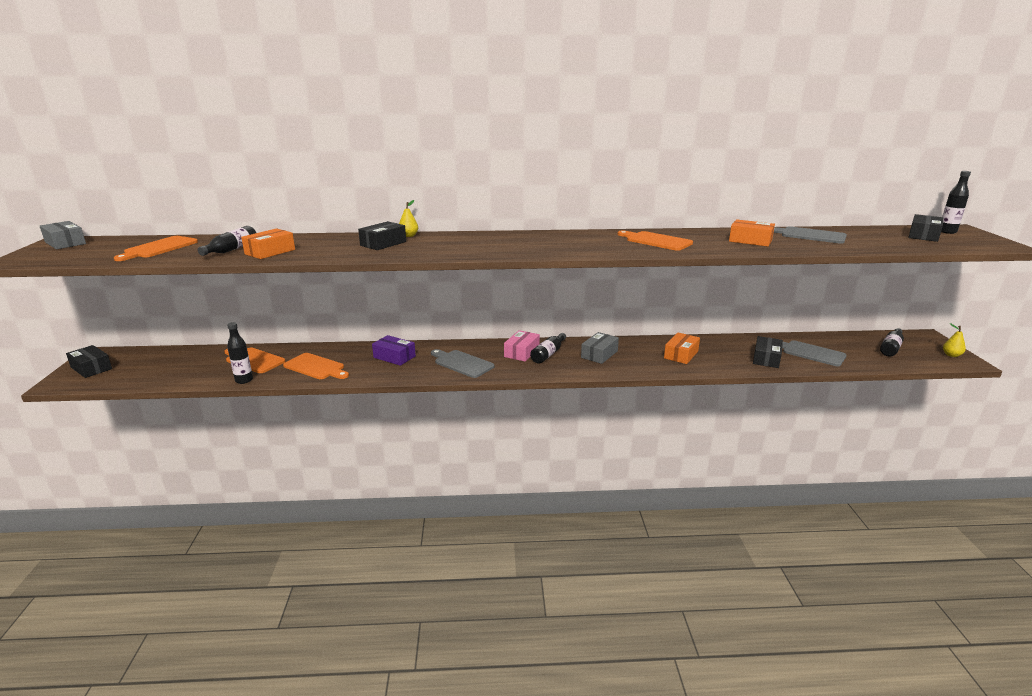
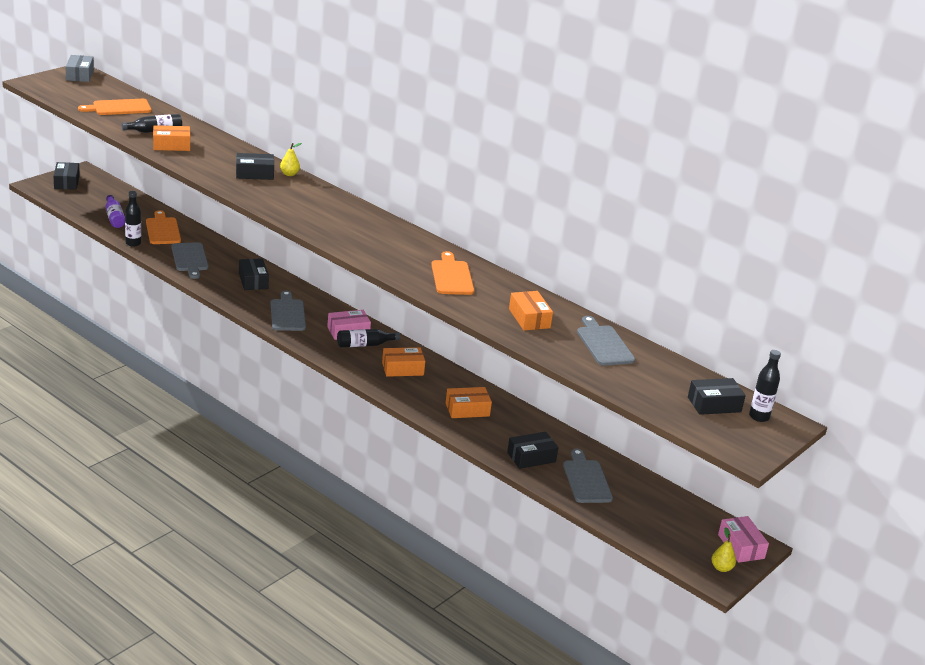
camera: 40 degrees right, 5 degrees up
orange cutting board [283,353,349,379] -> grey cutting board [172,242,208,279]
purple box [372,335,416,366] -> black box [239,258,269,290]
grey box [581,332,619,364] -> orange box [382,347,425,377]
black bottle [880,328,904,356] -> none
none -> purple bottle [105,195,125,228]
none -> pink box [718,516,769,563]

